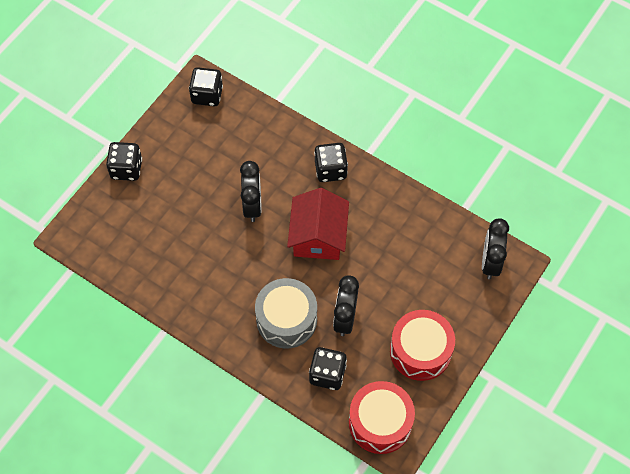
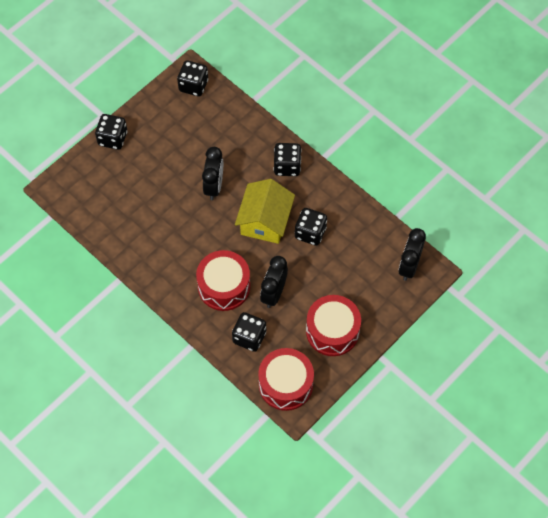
camera: 10 degrees right, 0 degrees up
grey drum [255,278,317,348] -> red drum [196,250,250,311]
red house [287,188,349,260] -> yellow house [235,179,295,244]
none -> black dice [295,208,327,246]

